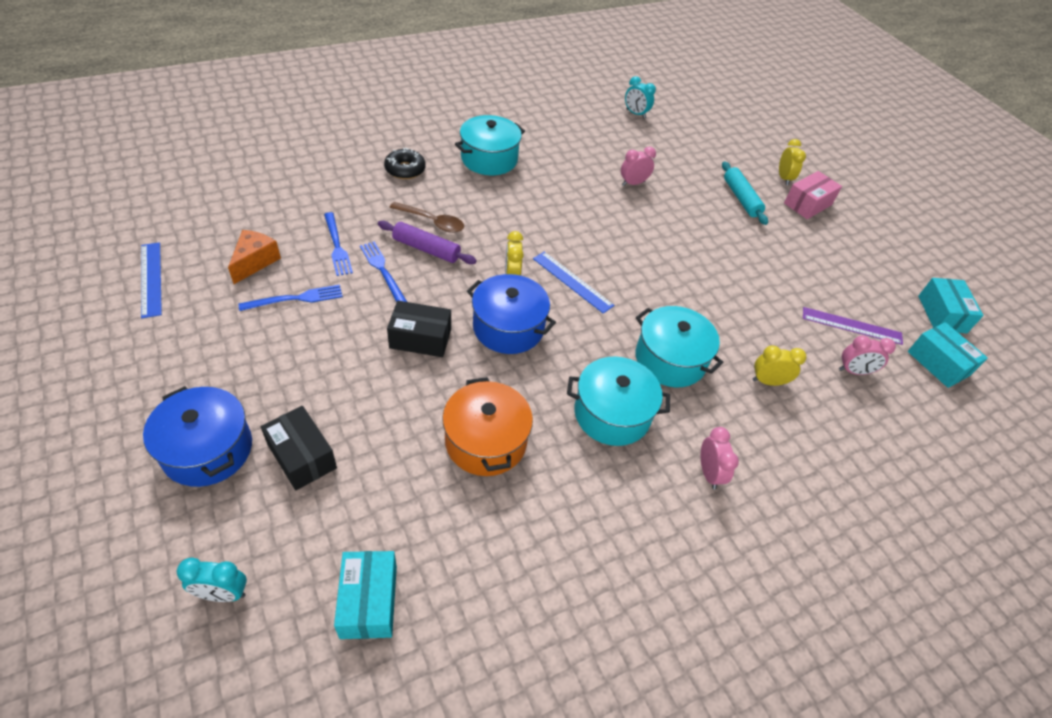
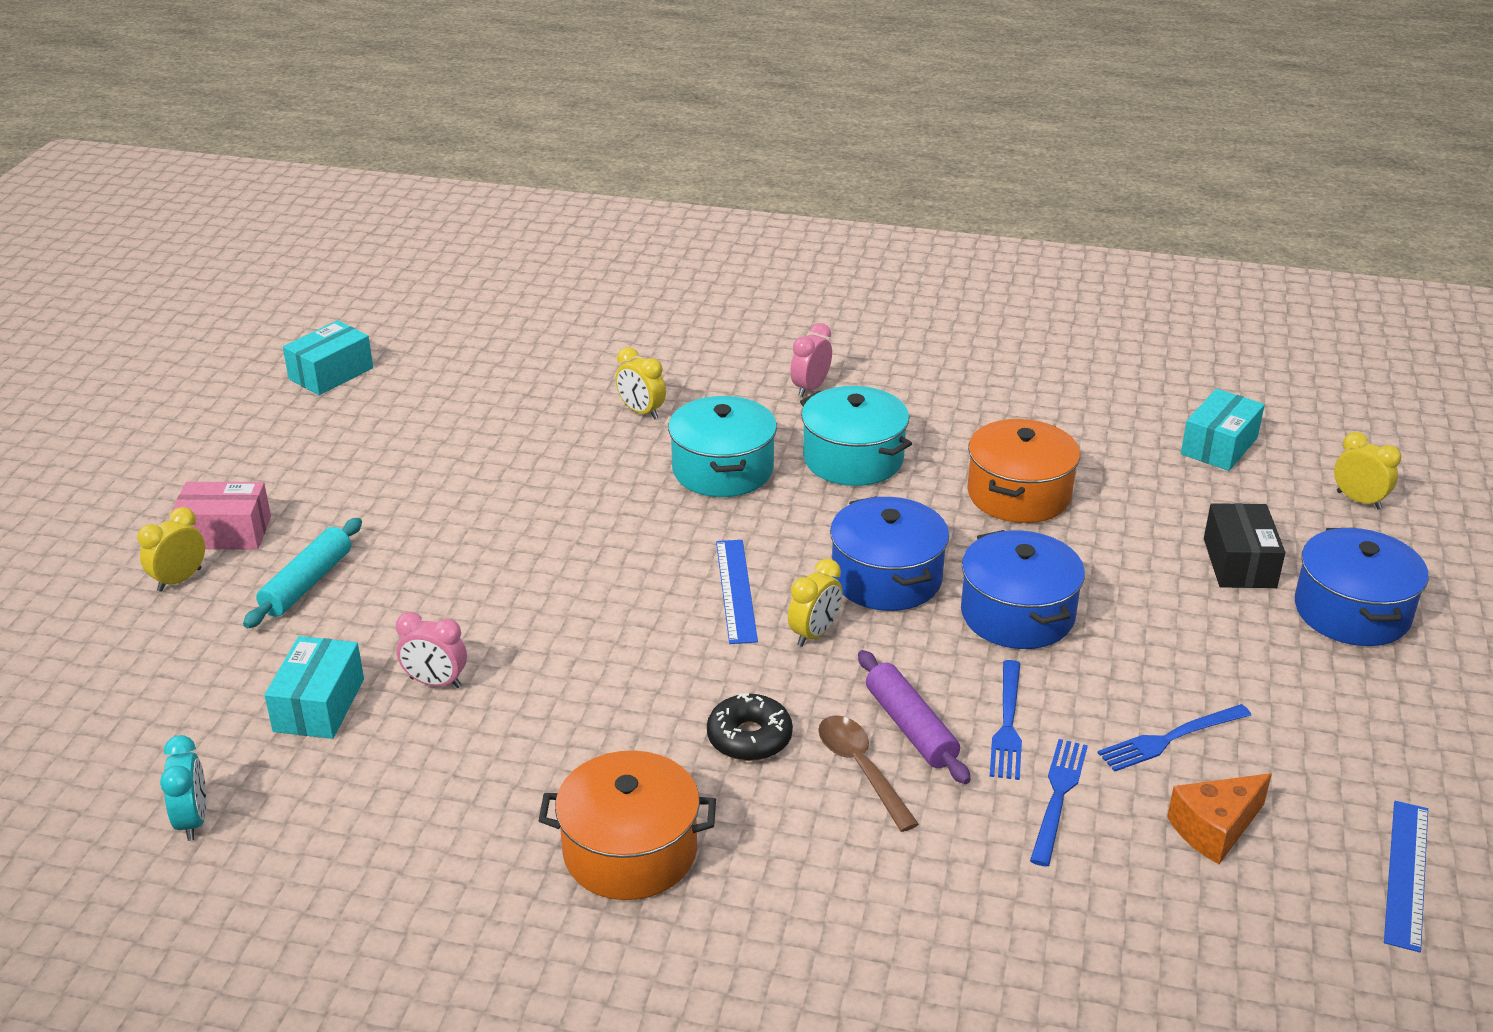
camera: 135 degrees left, 15 degrees down
turquoise clock [177,558,247,602] -> yellow clock [1334,432,1401,510]
blue fork [239,285,343,311] -> blue fork turned 45 degrees counterclockwise [1098,704,1251,772]
black donut [384,148,426,179] -> black donut moved to [707,693,793,761]
black box [387,301,451,357] -> blue pot [961,530,1085,649]
turquoise pot [455,115,525,175] -> orange pot [539,751,716,900]
purple ruler [803,307,903,345] -> none
pink clock [839,335,896,375] -> none
turquoise box [908,322,988,388] -> turquoise box moved to [265,636,364,739]

